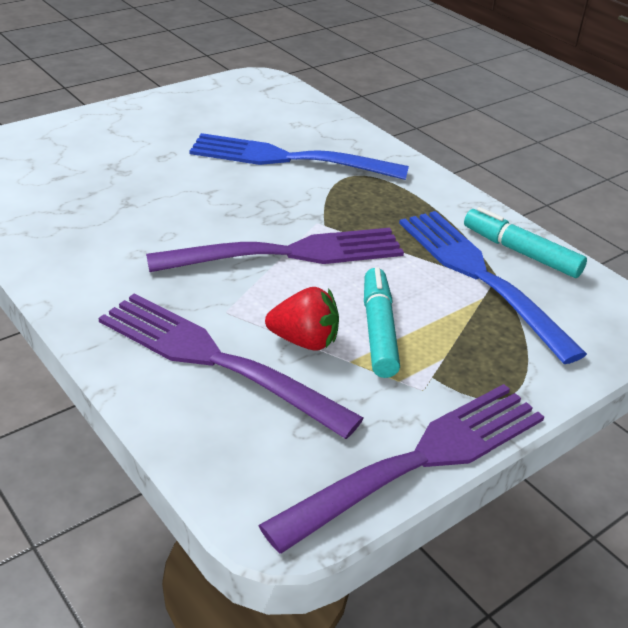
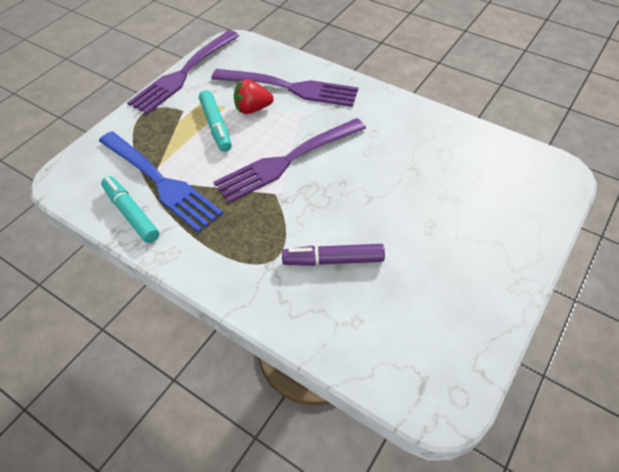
camera: 165 degrees right, 15 degrees up
blue fork [190,133,409,180] -> purple marker [282,244,385,266]
turquoise marker [464,207,587,278] -> turquoise marker turned 150 degrees counterclockwise [101,176,159,243]

